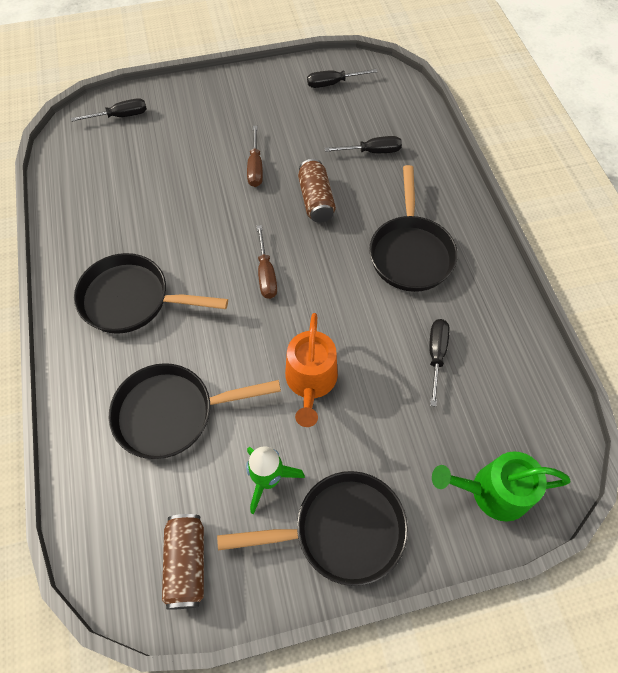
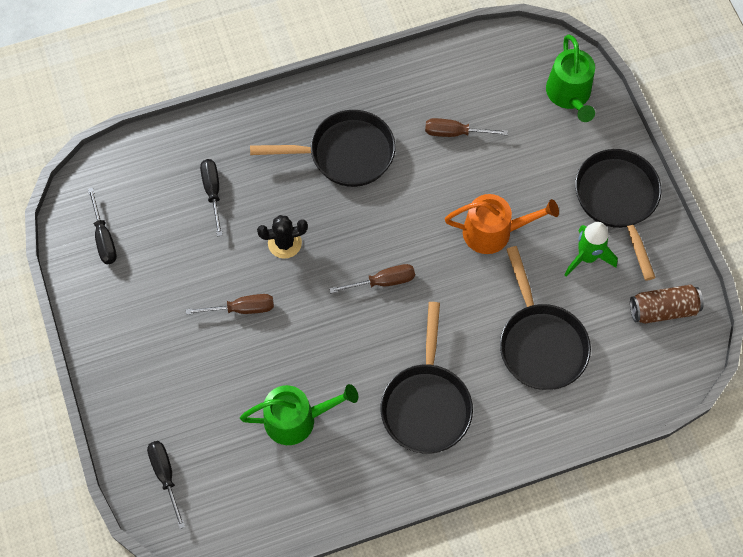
camera: 95 degrees left, 5 degrees up
brown can [298,159,336,223] -> black cactus [257,215,308,259]
black screwdriver [429,319,450,407] -> brown screwdriver [425,118,508,137]
none -> green watering can [240,384,358,445]

